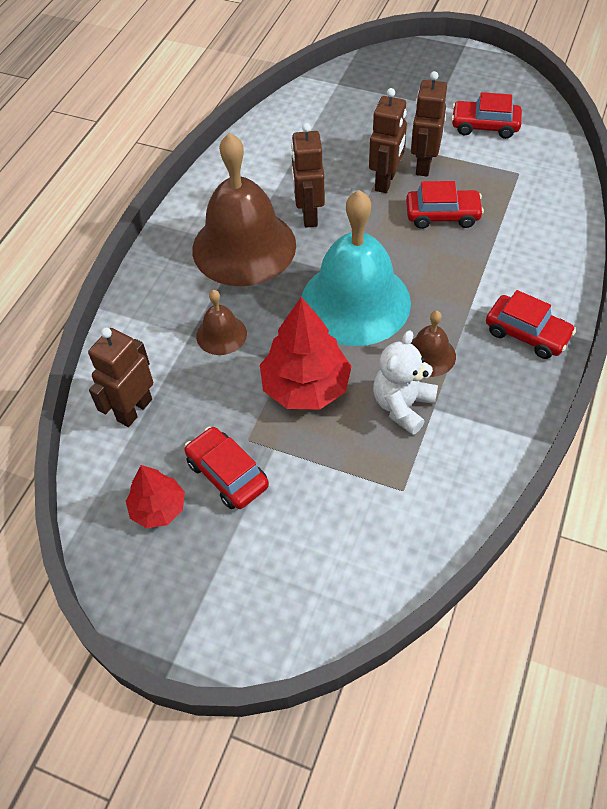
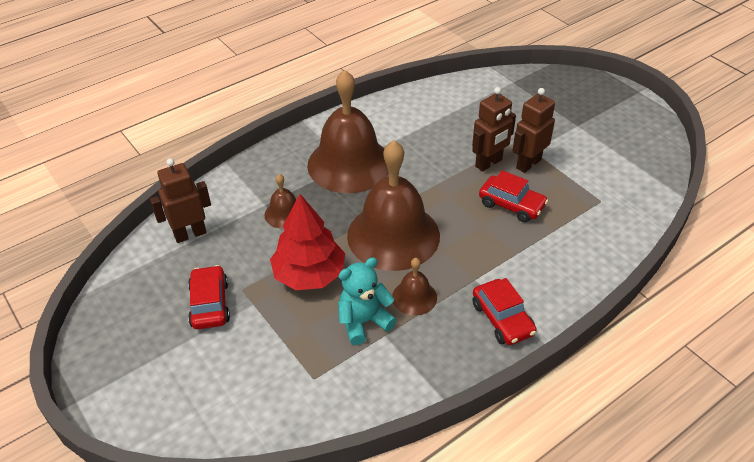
camera: 30 degrees right, 10 degrees down
red tree [126,465,185,528] -> none
brown robot [291,123,325,228] -> none
turquoise bell [302,190,411,346] -> brown bell [347,140,440,271]
white teddy bear [373,330,438,435] -> turquoise teddy bear [338,257,397,345]
red car [451,92,522,139] -> none

